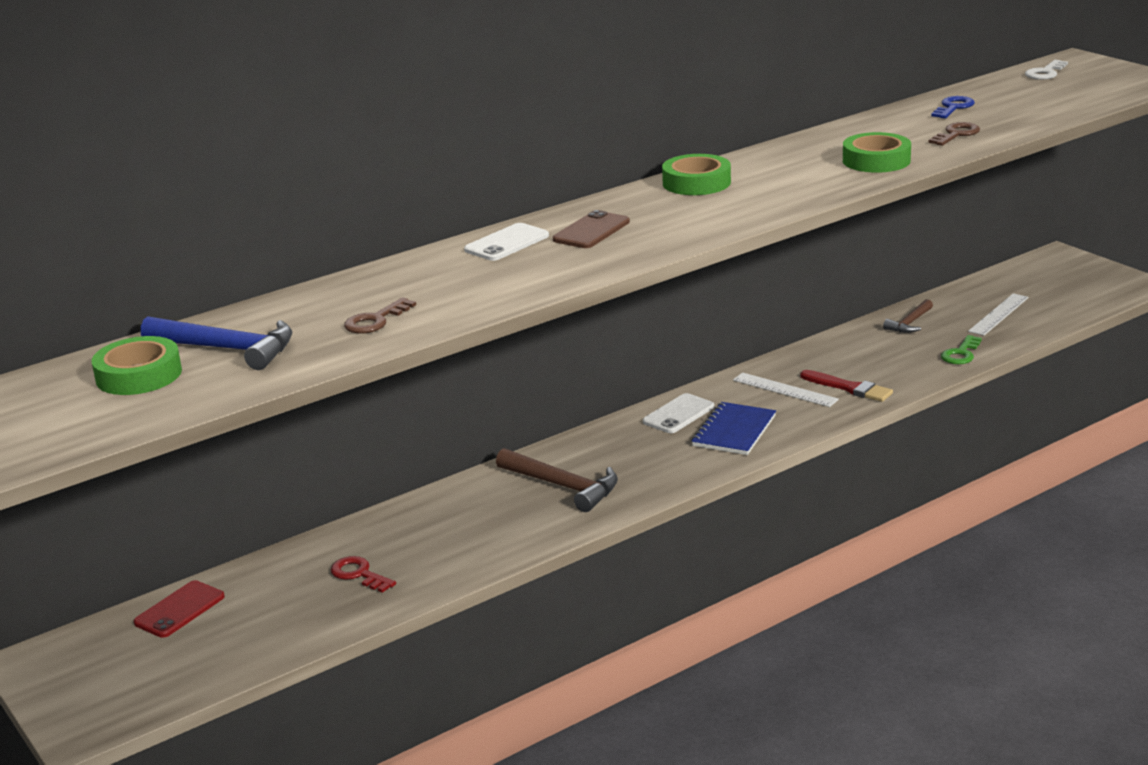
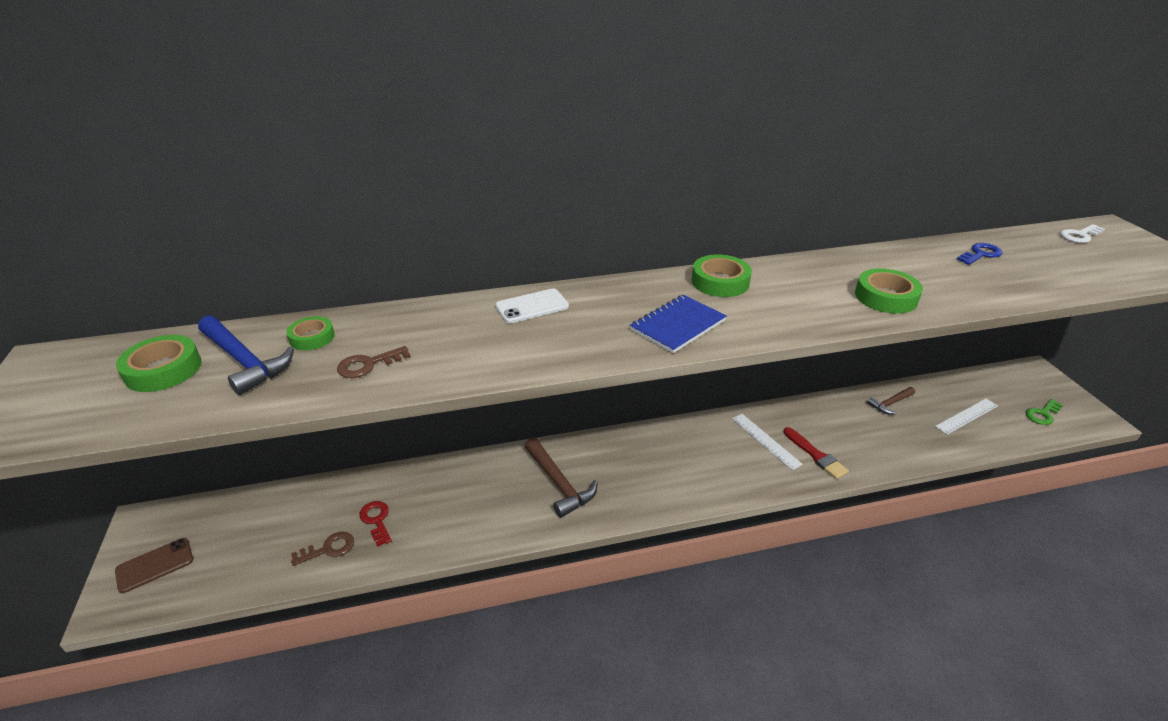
camera: 20 degrees right, 10 degrees up
red phone [134,580,225,638] -> none
brown phone [553,210,630,248] -> brown phone moved to [115,538,193,593]
white phone [643,393,714,433] -> none
blue notebook [692,402,776,455] -> blue notebook moved to [630,295,727,353]
brown key [929,122,980,146] -> brown key moved to [291,532,354,566]
green key [941,335,982,364] -> green key moved to [1026,399,1063,425]
none -> green tape [286,316,335,351]

